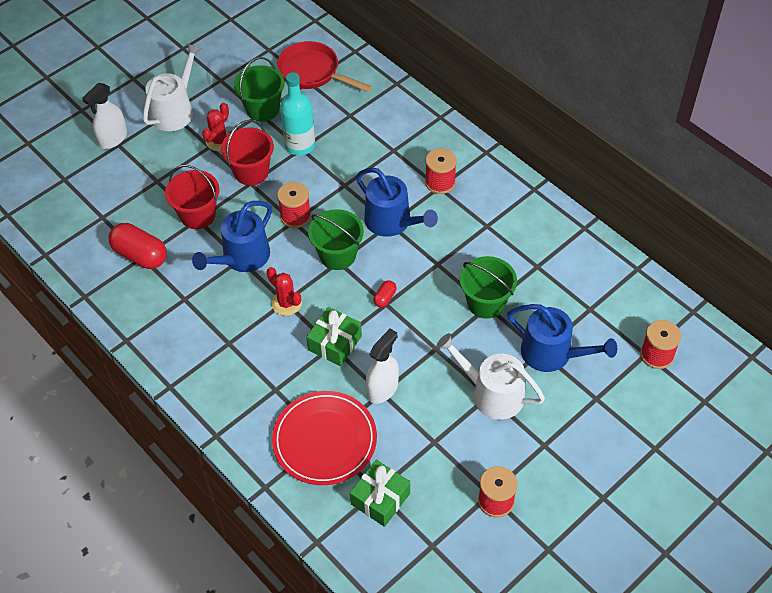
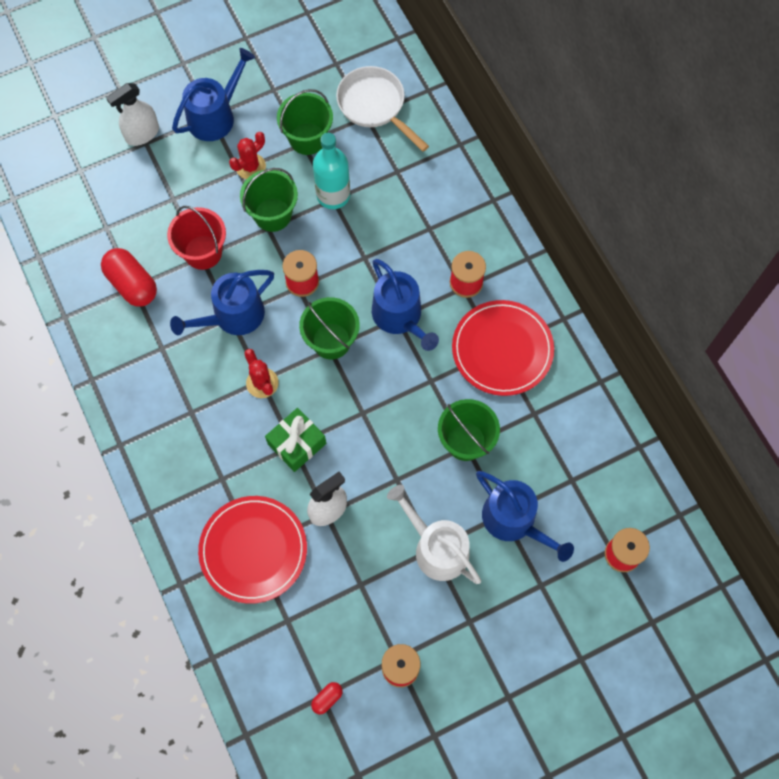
camera: 15 degrees right, 15 degrees up
white watering can [143,43,201,131] -> blue watering can [172,48,255,141]
red bucket [221,120,274,186] -> green bucket [240,168,298,232]
red pan [277,41,372,92] -> white pan [336,66,429,152]
green gift [350,460,410,527] -> none
red capsule [373,280,397,307] -> red capsule moved to [311,682,343,714]
none -> red plate [452,300,554,396]

